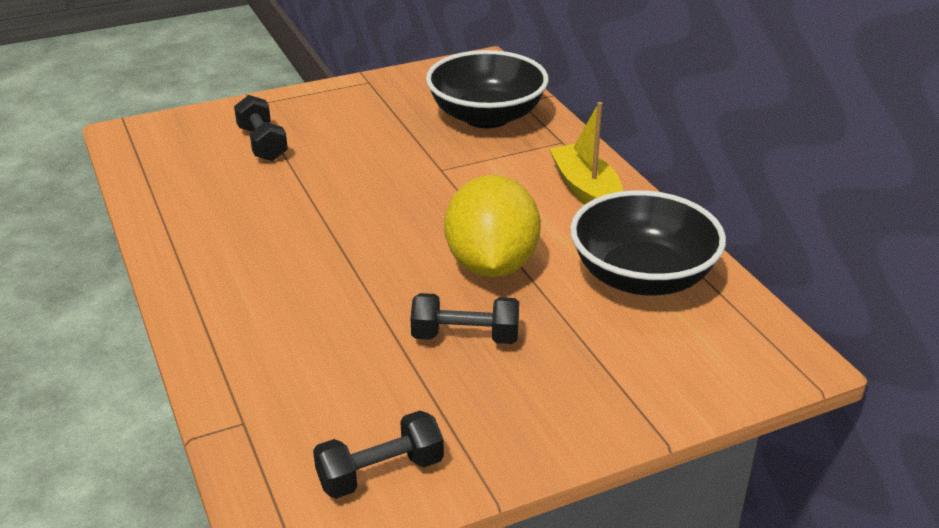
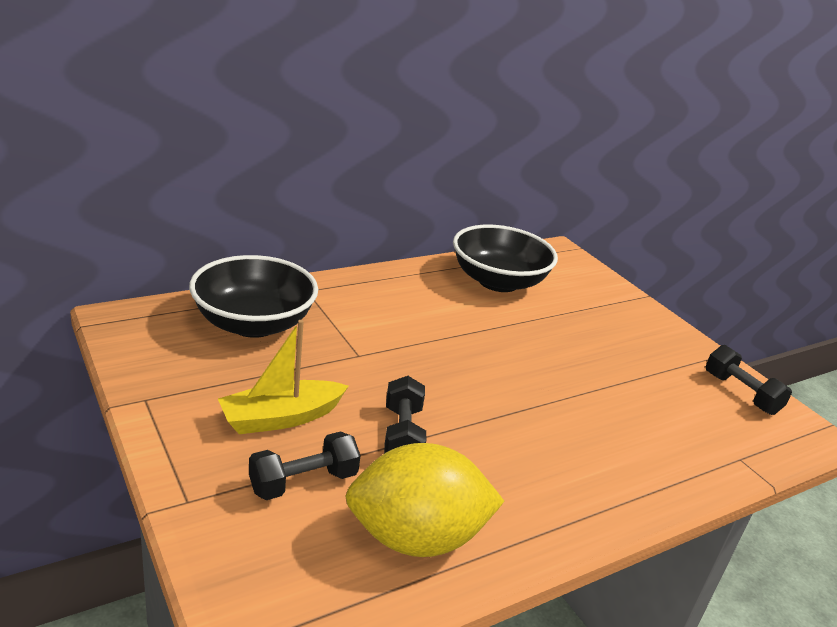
camera: 100 degrees left, 5 degrees down
black dumbbell [411,293,519,344] -> black dumbbell moved to [384,376,426,453]
yellow lemon [444,175,541,277] -> yellow lemon moved to [345,443,505,557]
yellow boat [549,102,623,205] -> yellow boat moved to [218,320,348,434]

